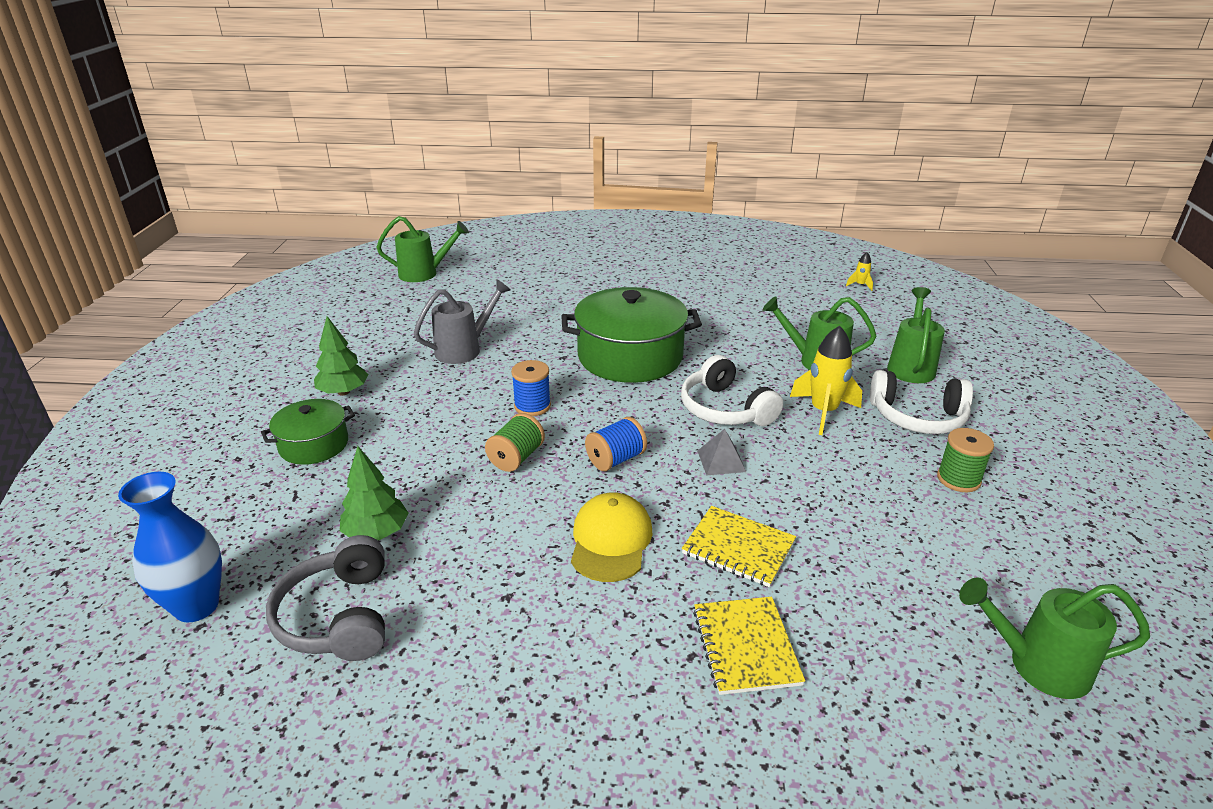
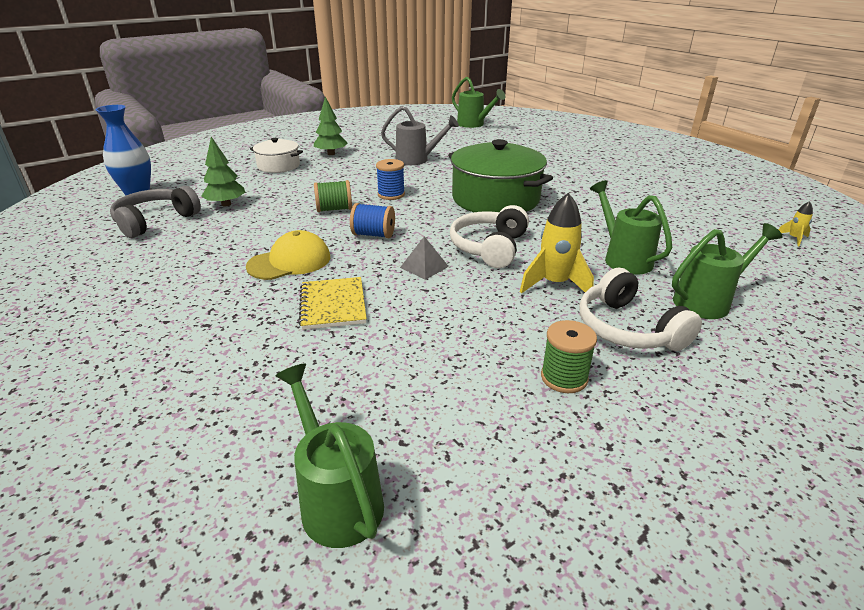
camera: 50 degrees right, 0 degrees up
green pot [261,399,355,465] -> white pot [250,138,303,173]
yellow notebook [693,597,805,695] -> none

